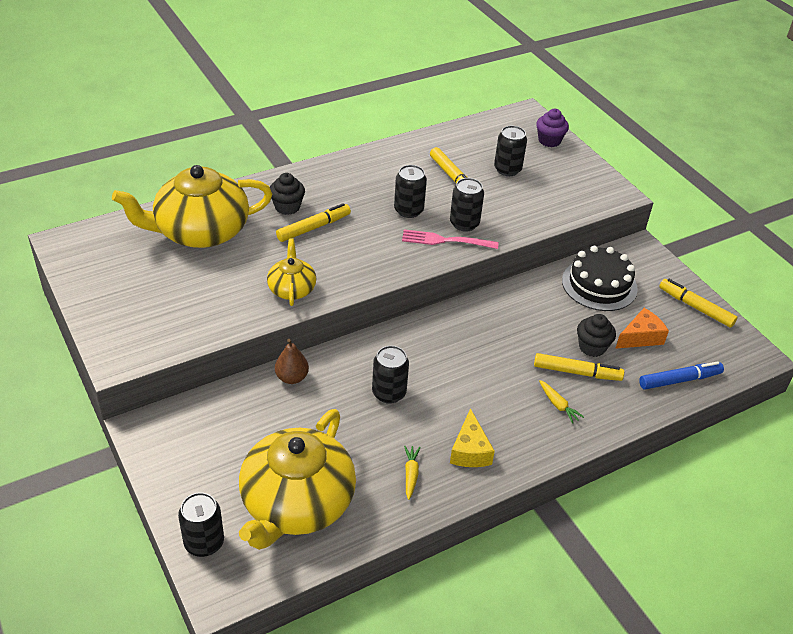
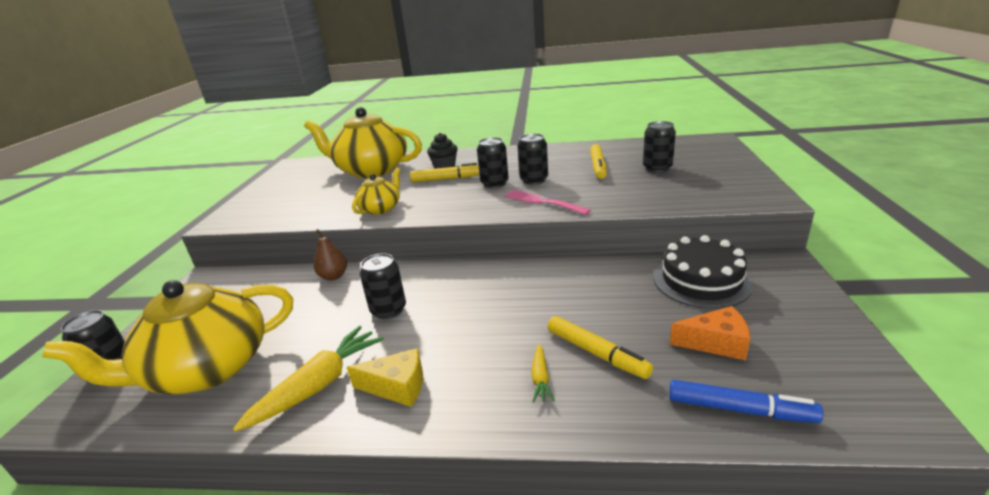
camera: 40 degrees right, 15 degrees down
yellow carrot [404,446,421,500] -> yellow carrot [233,326,384,432], size x2.04
black can [450,178,484,232] -> black can moved to [477,137,509,188]
yellow cheese [450,408,495,467] -> yellow cheese turned 120 degrees counterclockwise [347,348,423,407]
purple cupcake [536,109,569,147] -> none
black cupcake [577,314,616,357] -> none
yellow marker [659,279,737,328] -> none

